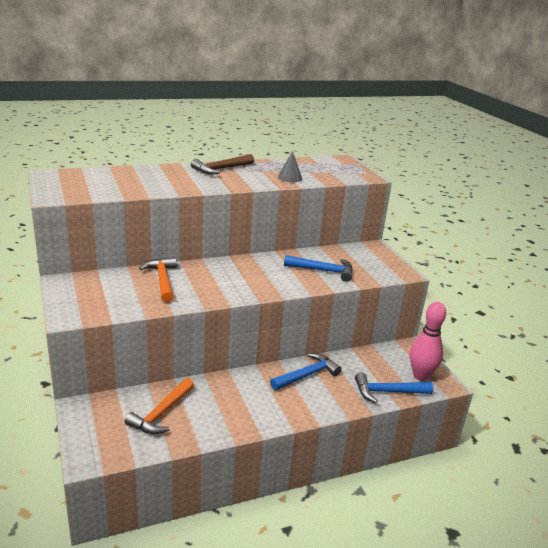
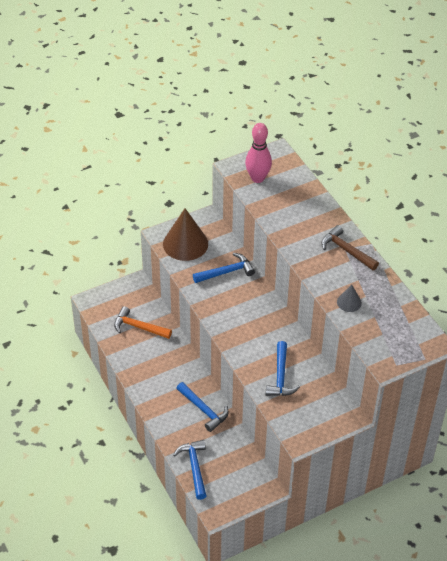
camera: 85 degrees right, 20 degrees up
orange hammer [139,257,177,303] -> blue hammer [193,253,255,283]
pink bowling pin [410,302,446,381] -> pink bowling pin moved to [245,123,272,183]
none -> brown cone [163,208,208,261]

